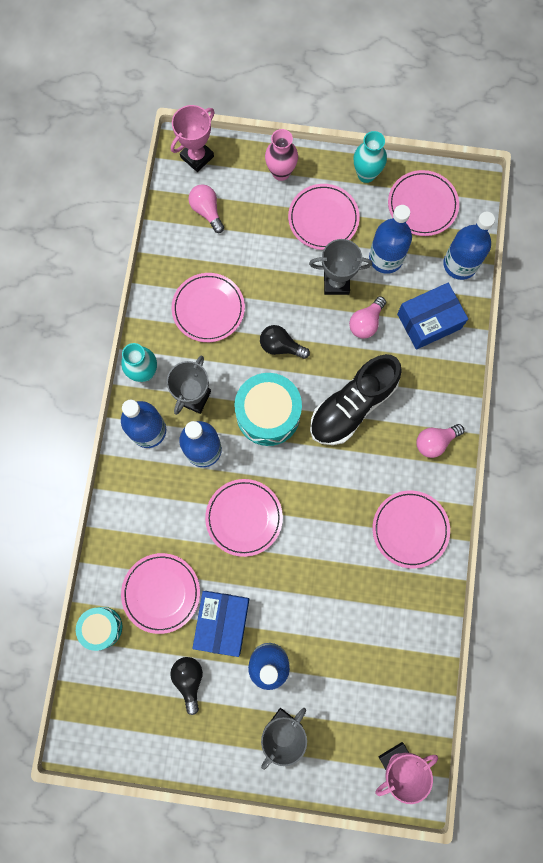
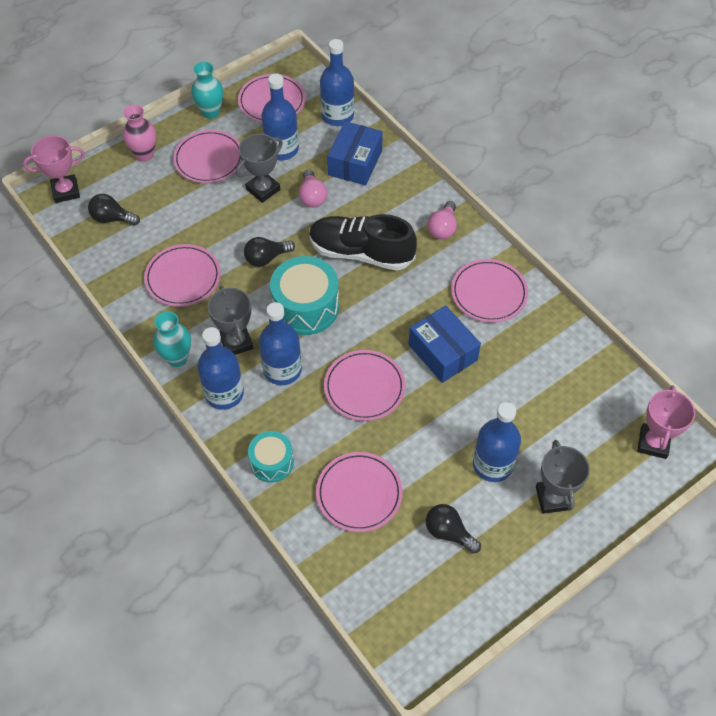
camera: 45 degrees left, 20 degrees down
turquoise drum [76,607,122,651] -> turquoise drum moved to [248,431,294,482]
pink trophy [171,105,215,172] -> pink trophy turned 75 degrees clockwise [23,135,85,203]
pink light bulb [188,184,224,233] -> black light bulb [88,194,140,225]
blue box [193,591,249,657] -> blue box moved to [408,306,481,383]
black shoe [310,354,402,445] -> black shoe turned 105 degrees clockwise [309,214,417,270]

